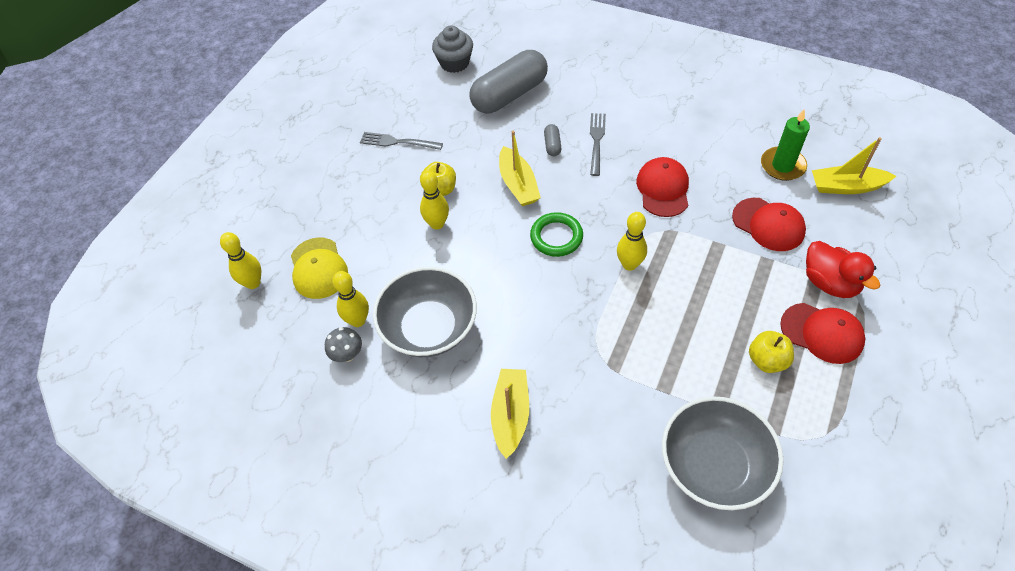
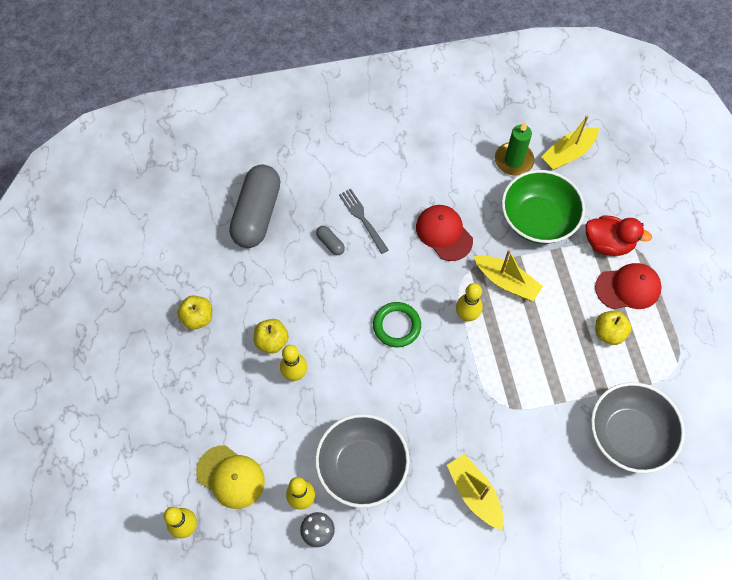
camera: 40 degrees left, 10 degrees up
grey fork [360,132,443,150] -> yellow apple [177,295,212,330]
grey cupcake [432,26,473,73] -> none
yellow boat [499,131,541,206] -> yellow boat moved to [474,249,543,301]
red cap [732,198,806,251] -> green bowl [502,170,585,244]

